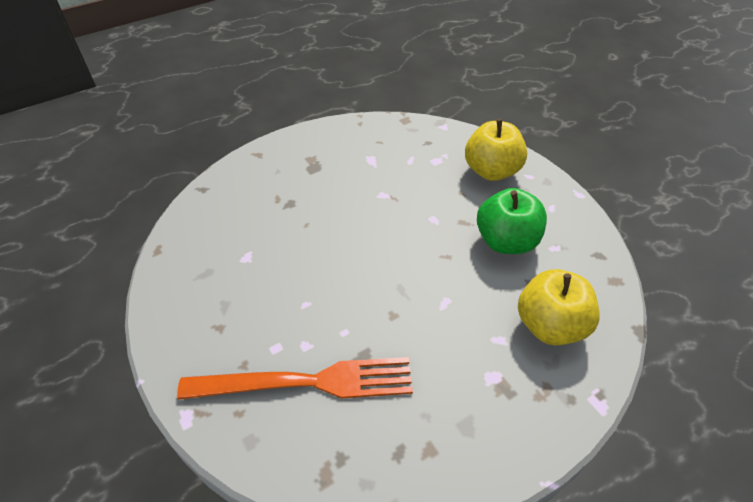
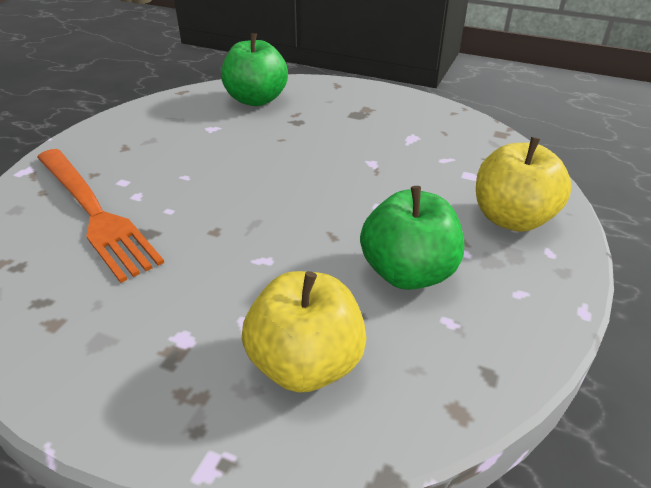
camera: 55 degrees right, 10 degrees down
none -> green apple [221,33,288,106]

